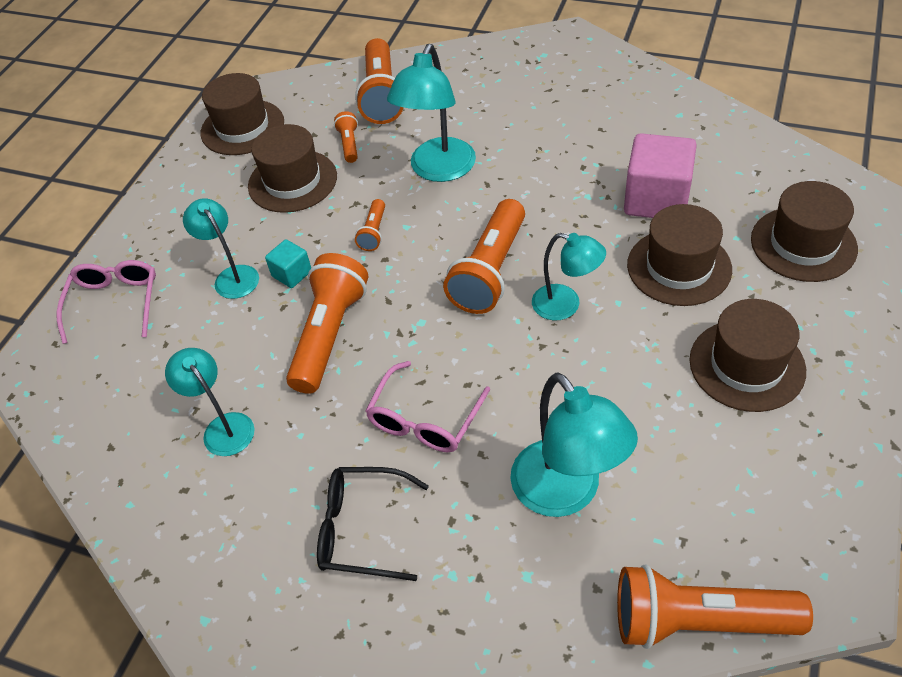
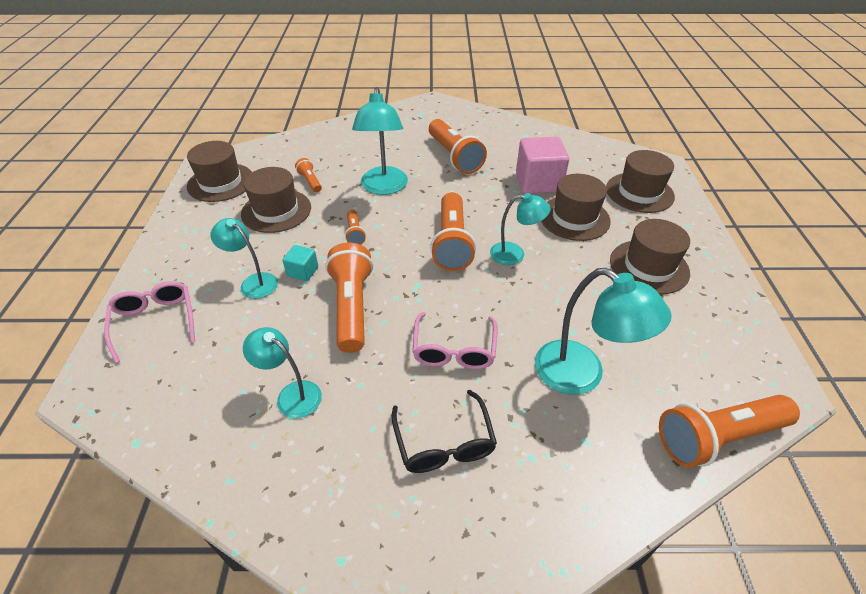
camera: 25 degrees left, 5 degrees down
black glasses [317,467,429,581] -> black glasses turned 90 degrees counterclockwise [391,390,497,473]
orange flashlight [355,38,404,124] -> orange flashlight moved to [429,119,487,174]

